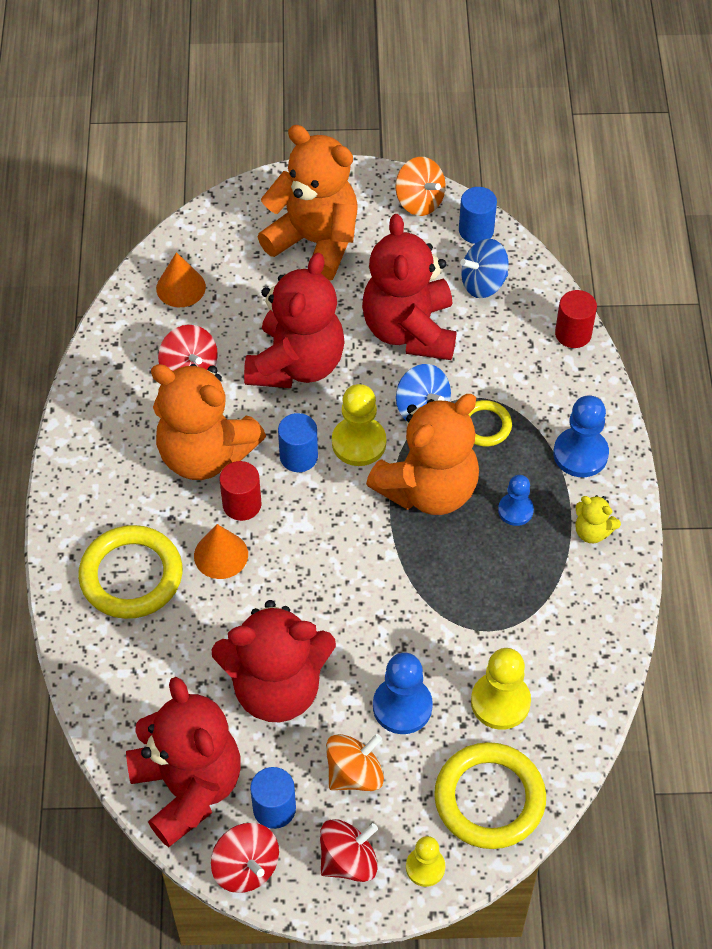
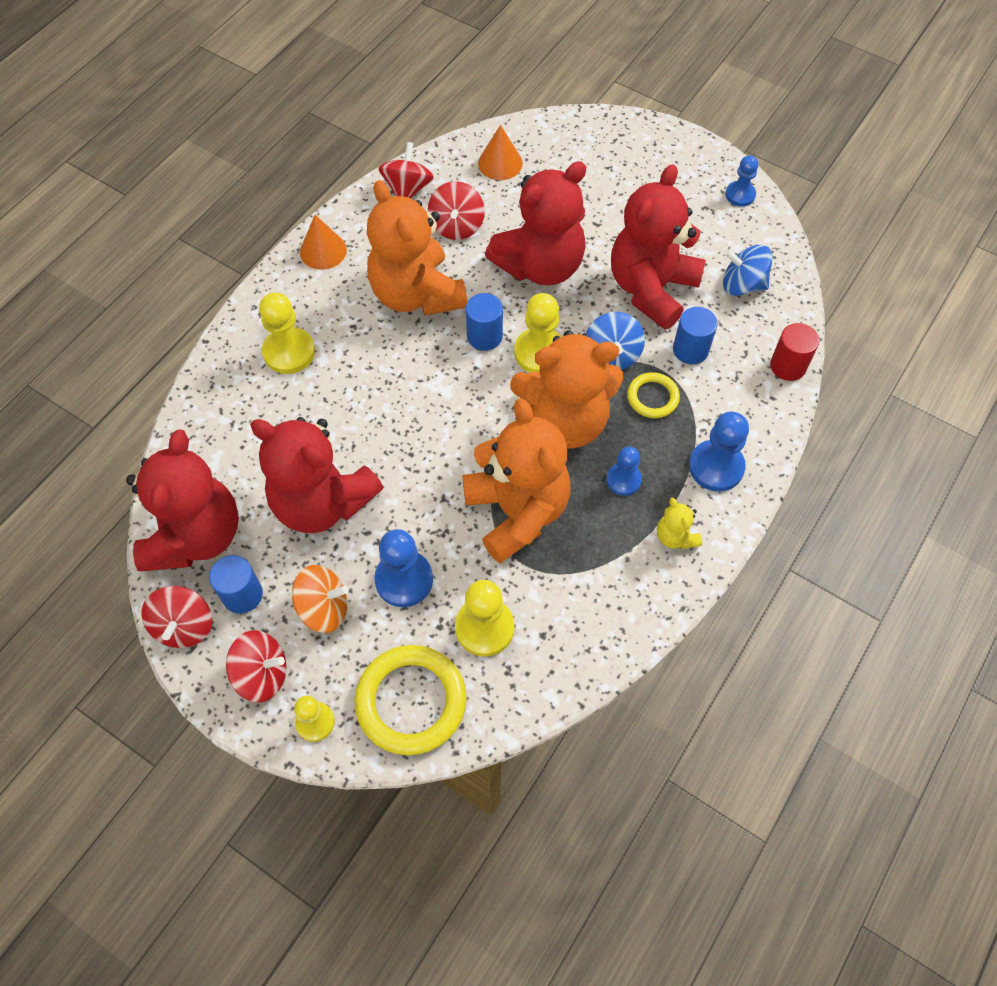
camera: 35 degrees right, 5 degrees up
yellow ring [78,525,182,619] -> yellow pawn [259,292,315,374]
orange cone [194,524,248,579] -> orange cone moved to [300,215,347,270]
red cylinder [219,461,262,521] -> none
orange teddy bear [258,125,358,281] -> orange teddy bear moved to [462,398,571,563]
orange spinning top [396,157,446,216] -> blue pawn [725,155,758,206]
blue cylinder [459,187,497,244] -> blue cylinder moved to [673,307,718,364]
none -> red spinning top [378,142,434,198]

